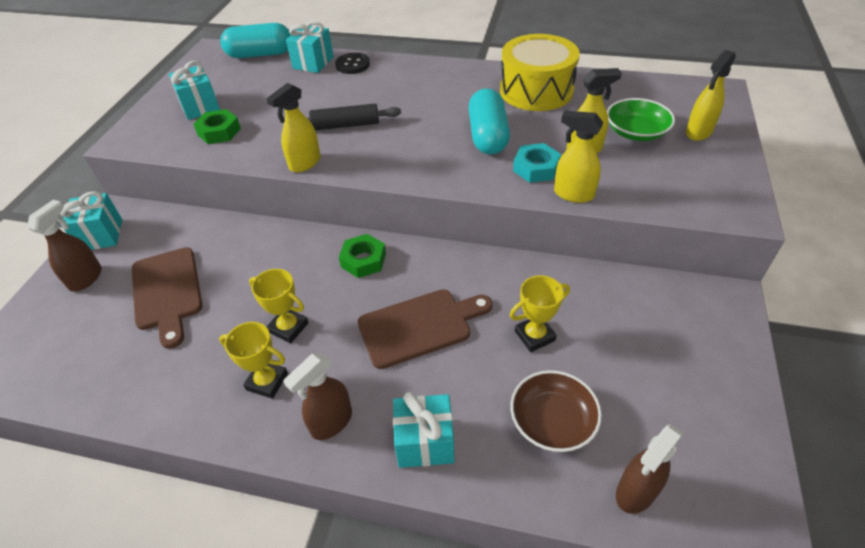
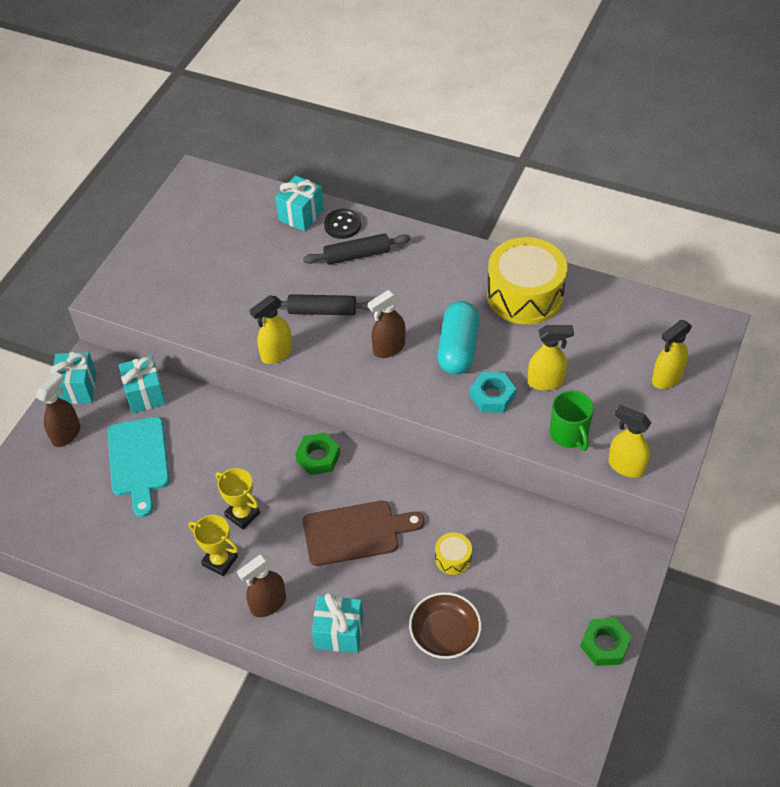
camera: 10 degrees right, 5 degrees up
brown cutting board [132,247,202,349] -> turquoise cutting board [108,417,169,517]
turquoise gift [169,60,220,120] -> turquoise gift moved to [119,356,166,413]
green nut [193,109,241,144] -> green nut moved to [580,618,632,666]
turquoise capsule [220,23,291,58] -> none
yellow trophy [510,275,570,352] -> yellow drum [435,533,472,575]
yellow spray bottle [554,110,603,203] -> yellow spray bottle moved to [608,405,651,478]
green bowl [607,98,675,141] -> none
brown spray bottle [616,424,684,514] -> brown spray bottle moved to [368,290,406,358]
none -> black rolling pin [303,233,410,265]
none -> green mug [549,391,594,451]

